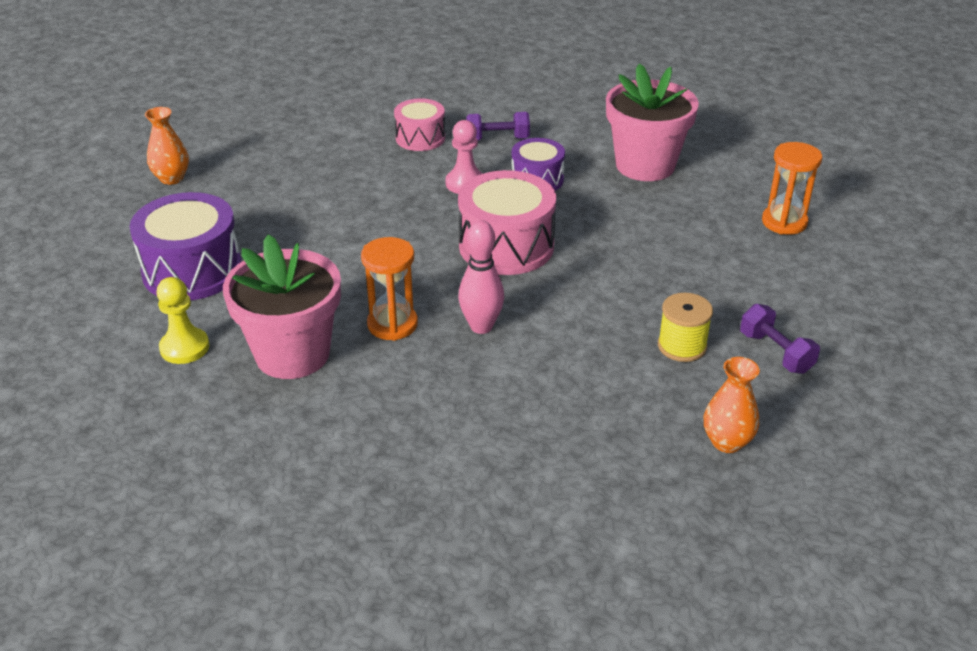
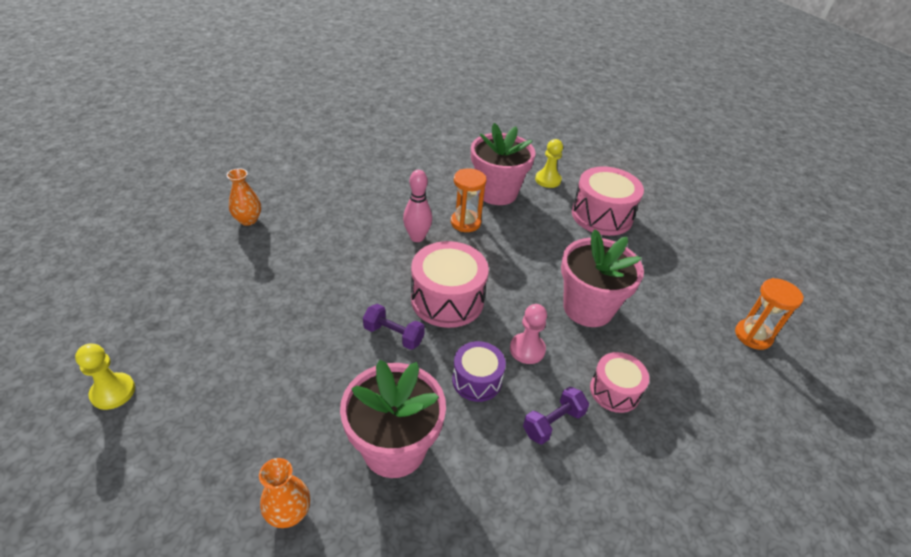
camera: 145 degrees right, 5 degrees up
purple drum [129,192,242,300] -> pink drum [572,167,644,236]
orange vase [145,107,189,185] -> orange vase moved to [259,458,310,528]
yellow spool [658,293,713,362] -> none
purple dumbbell [740,304,820,374] -> purple dumbbell moved to [363,304,425,350]
orange hourglass [762,142,822,235] -> orange hourglass moved to [735,278,804,350]
none -> yellow pawn [75,344,135,410]
none -> pink flower pot [561,229,644,327]

